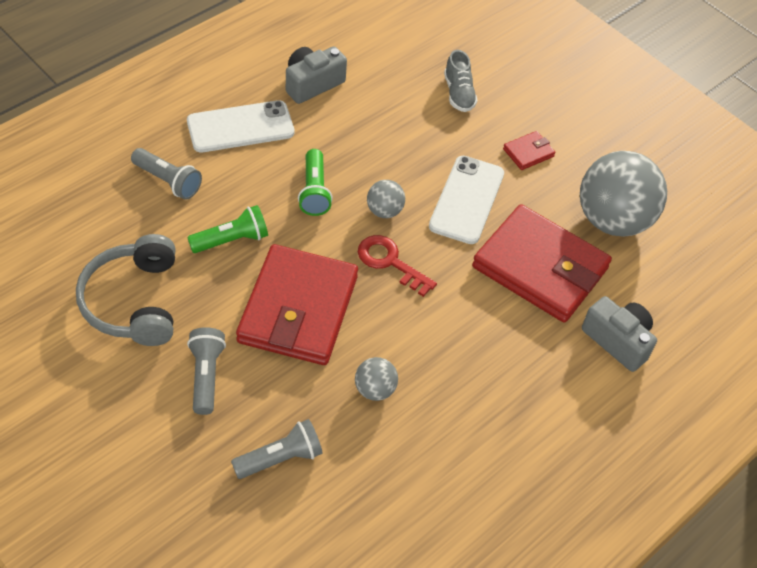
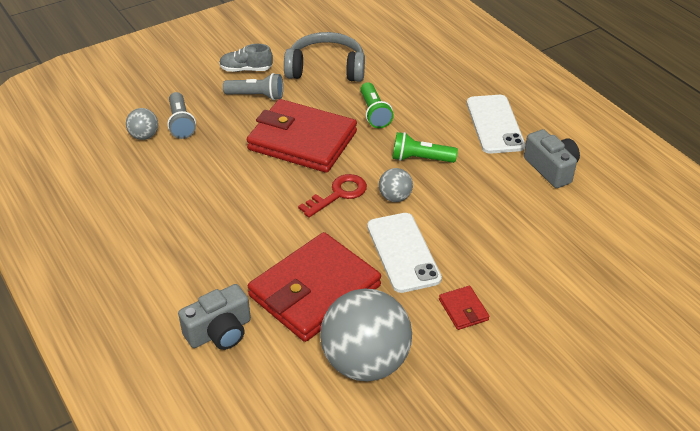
camera: 105 degrees right, 10 degrees down
grey flashlight [131,148,202,200] -> none
grey ball [355,357,398,401] -> grey ball moved to [126,108,158,140]
white phone [429,156,504,244] -> white phone turned 45 degrees clockwise [367,213,442,293]
grey shoe [444,50,478,112] -> grey shoe moved to [219,44,273,72]

